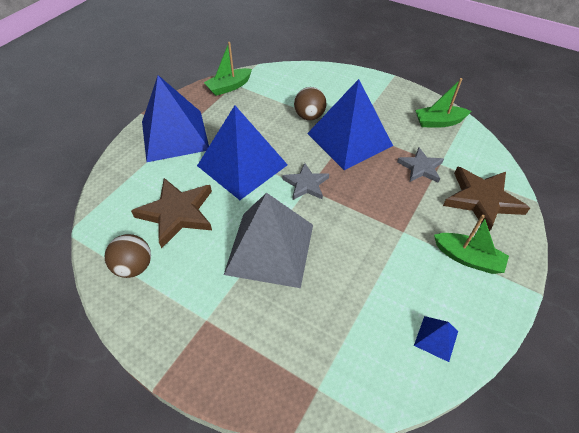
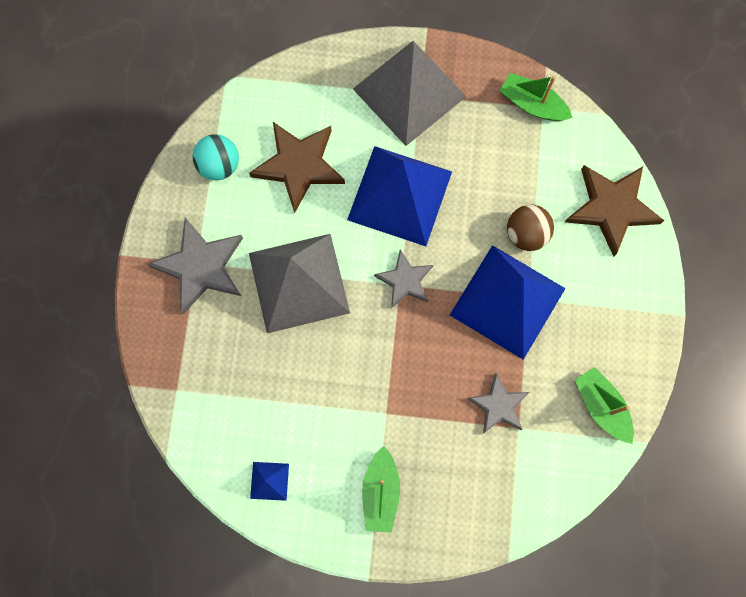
camera: 65 degrees right, 25 degrees up
brown ball [105,234,151,278] -> turquoise ball [193,134,239,180]
blue pyramid [142,75,209,162] -> grey pyramid [353,41,467,146]
brown star [443,166,530,232] -> brown star moved to [565,165,664,257]
none -> grey star [148,218,243,314]

